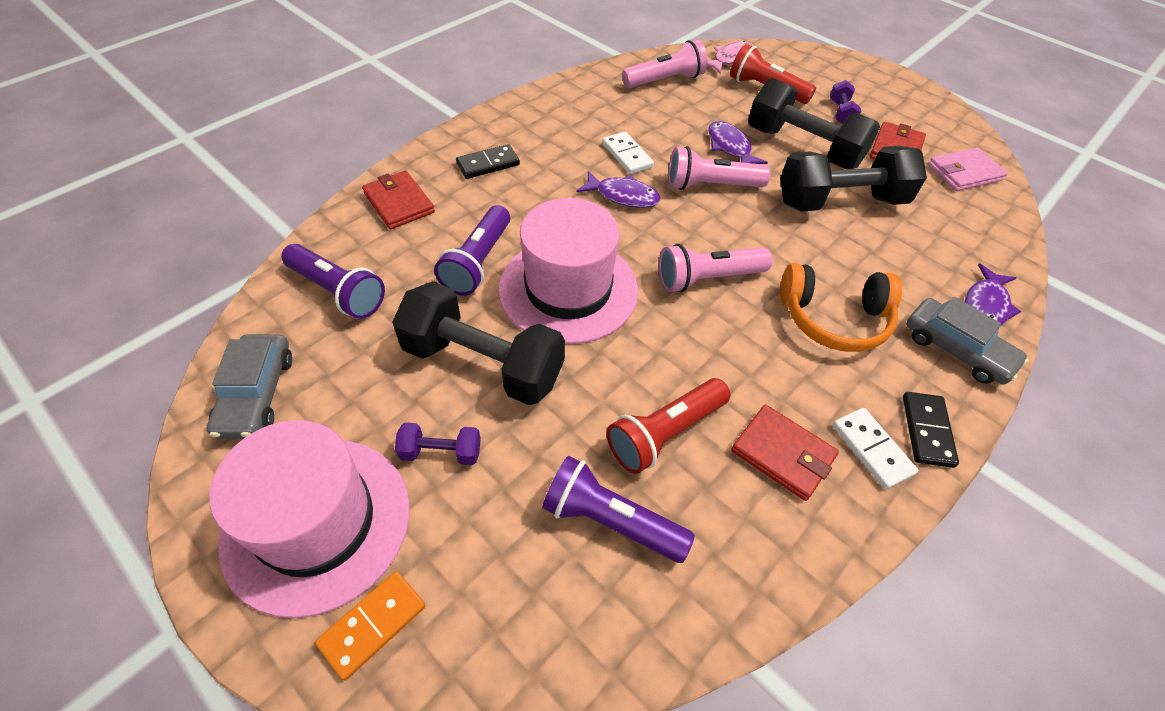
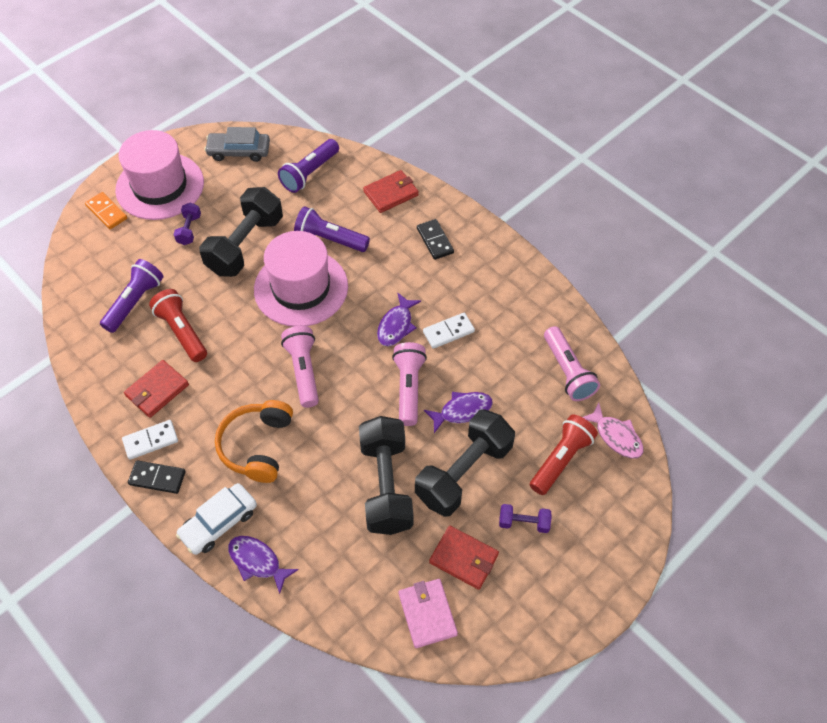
camera: 95 degrees right, 5 degrees up
grey car [906,297,1029,384] -> white car [176,483,257,555]

